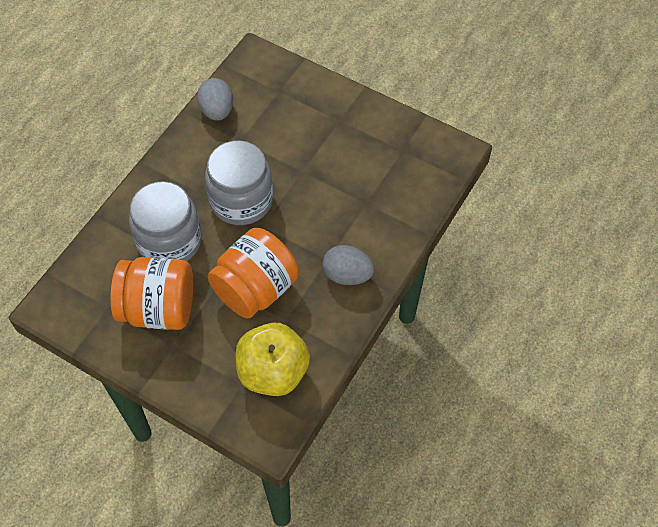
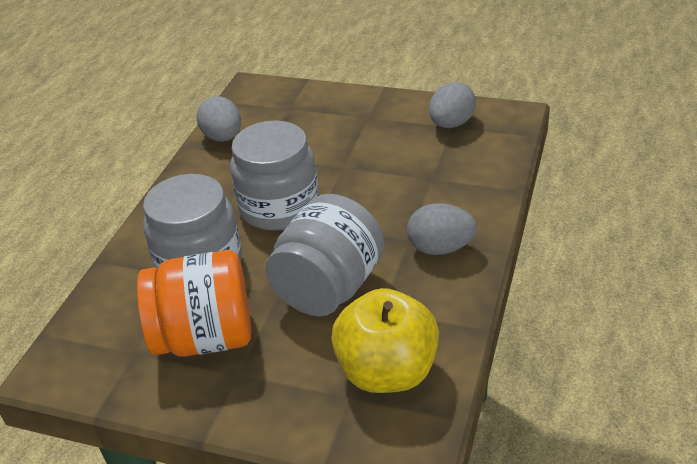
camera: 10 degrees left, 20 degrees down
orange jar [208,228,299,319] -> grey jar [266,194,384,317]
none -> grey egg [429,82,476,128]

